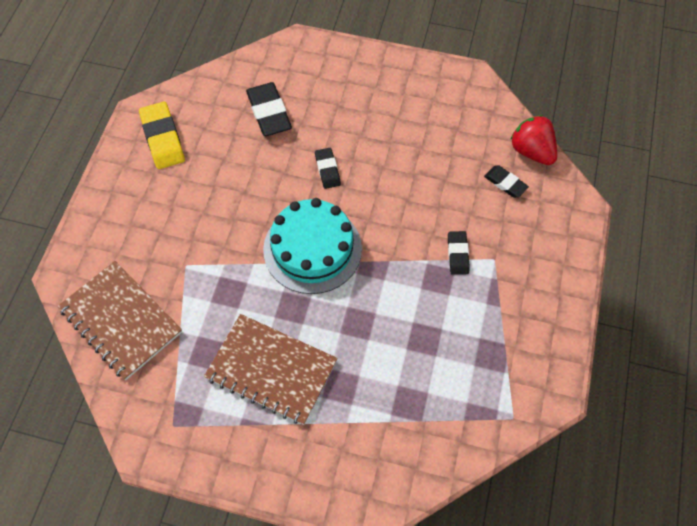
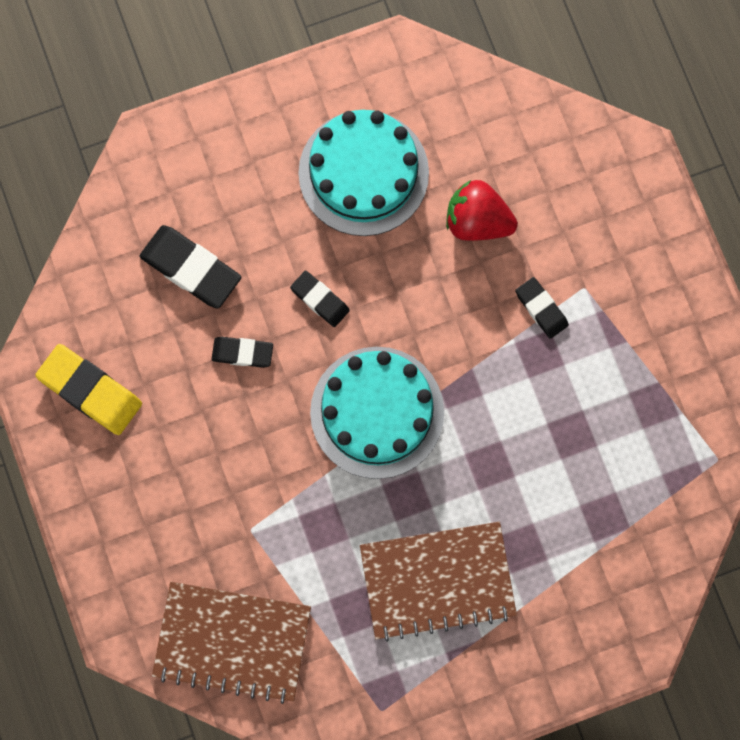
camera: 35 degrees left, 15 degrees up
black eraser [484,165,529,198] -> black eraser moved to [211,337,273,368]
red strawberry [510,115,557,165] -> red strawberry moved to [446,180,518,241]
none -> turquoise cake [298,110,429,236]

